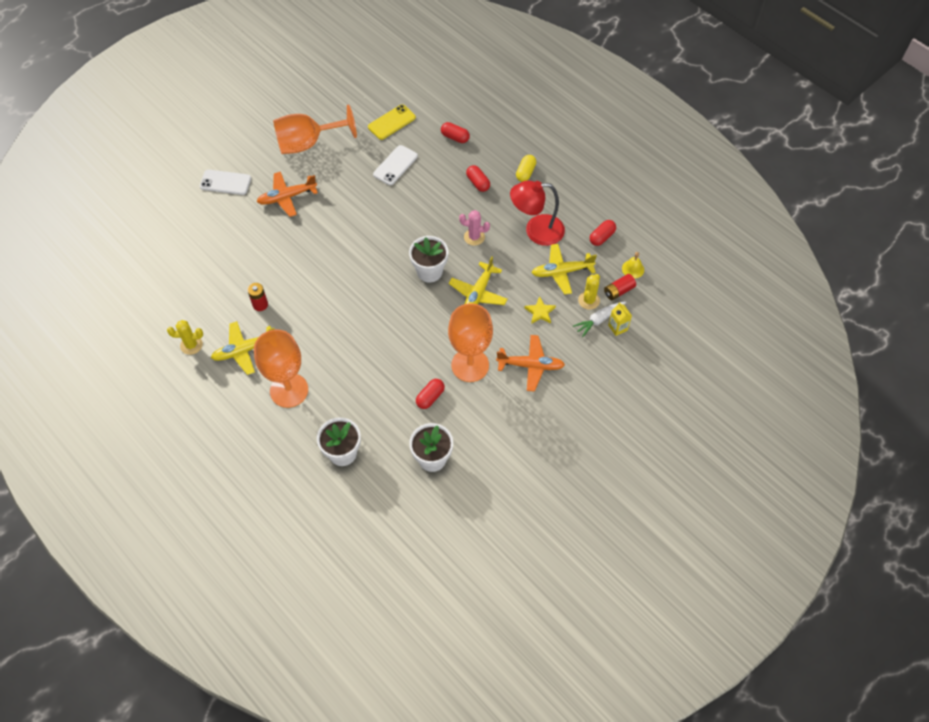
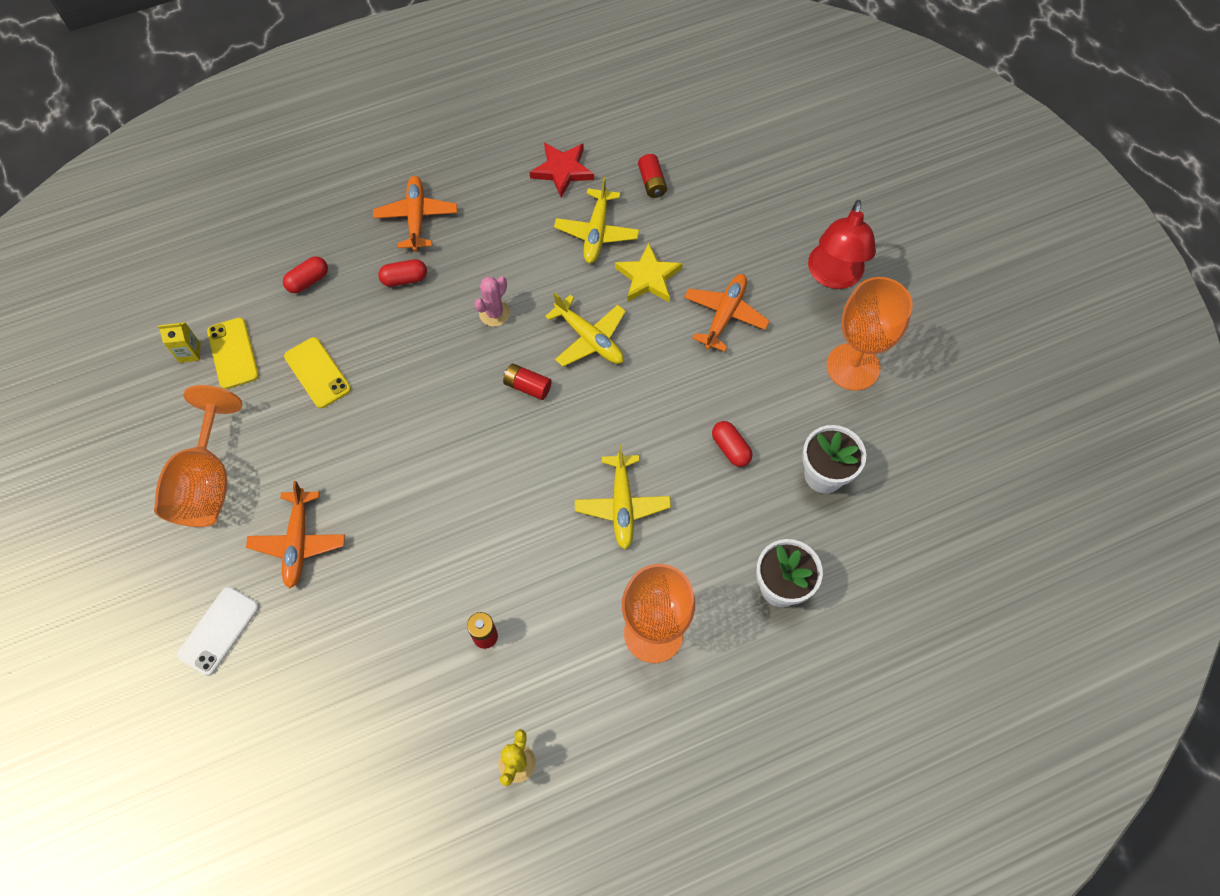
camera: 70 degrees left, 5 degrees up
yellow plane [211,321,275,375] -> yellow plane moved to [575,444,671,549]
white phone [373,145,418,185] -> yellow phone [284,337,351,408]
white flower pot [409,236,448,283] -> red battery [503,363,552,400]
orange goblet [448,303,493,382] -> orange goblet moved to [827,277,913,391]
red lamp [510,180,565,246] -> red lamp moved to [808,200,876,289]
yellow capsule [516,155,536,182] -> orange plane [373,176,457,251]
yellow star [524,296,556,324] -> yellow star [615,243,683,303], size x1.54
white carrot [573,301,626,337] -> none
yellow cactus [578,274,600,310] -> none
red capsule [590,220,616,246] -> red star [530,142,594,197]
yellow carton [608,302,632,336] -> yellow carton moved to [158,322,200,363]
yellow bell [622,252,644,279] -> none

